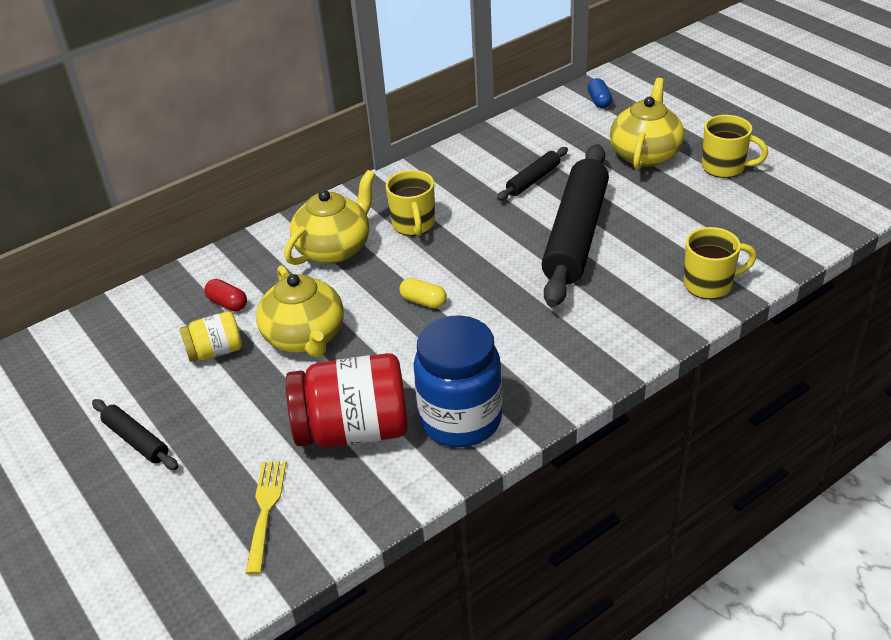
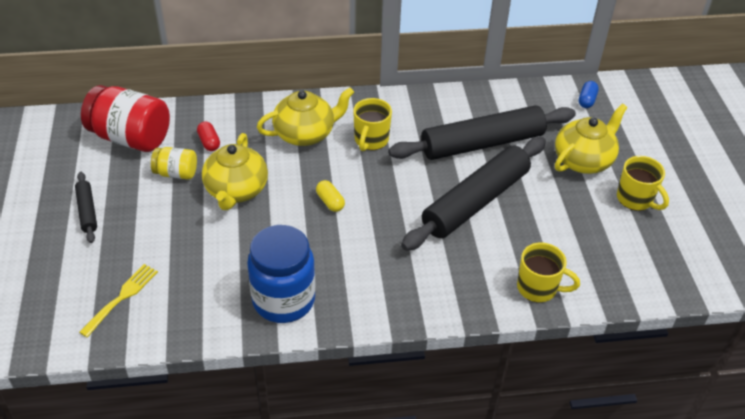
camera: 25 degrees right, 5 degrees up
red jar [286,353,408,448] -> red jar moved to [81,85,170,152]
black rolling pin [497,147,568,201] -> black rolling pin [388,105,576,160], size x2.21

